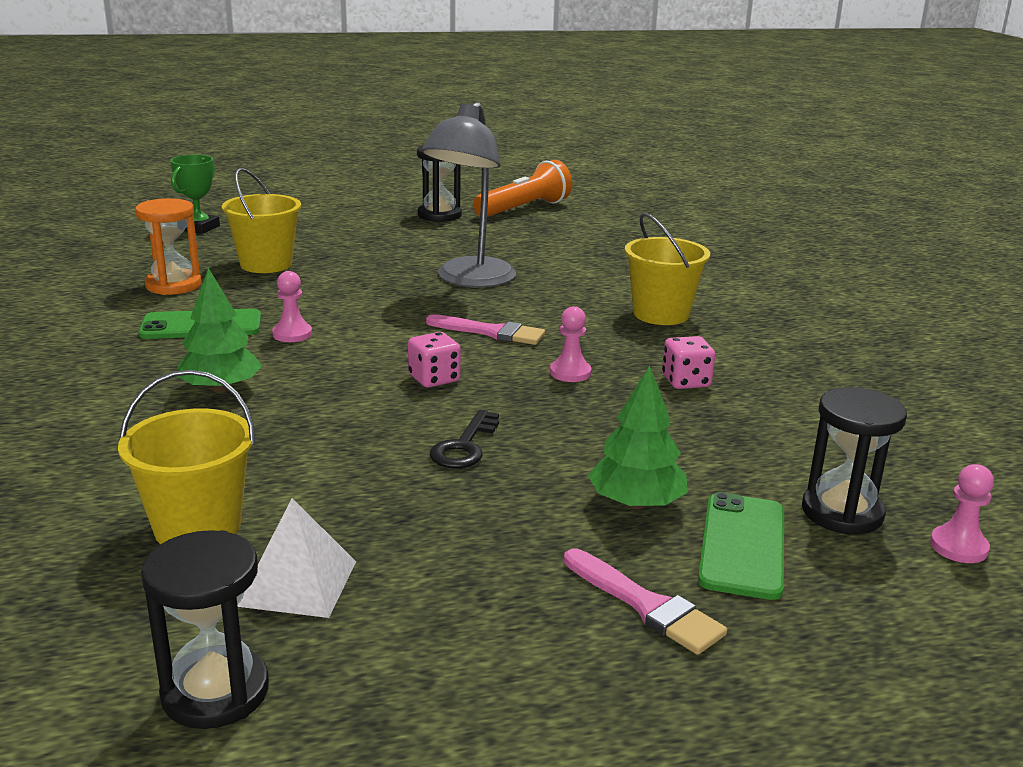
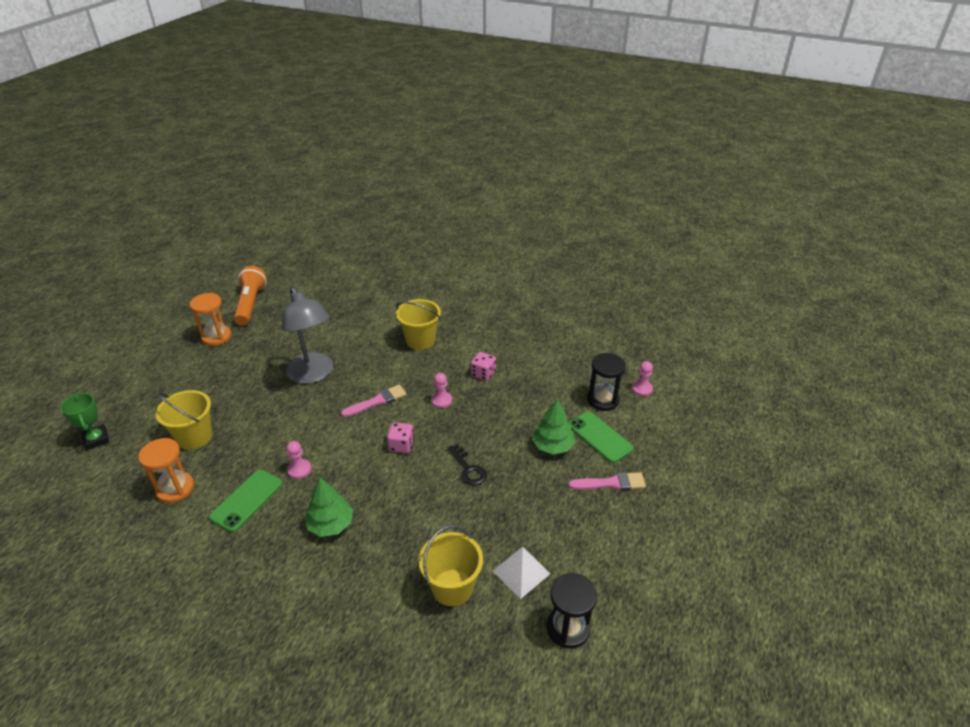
camera: 50 degrees left, 15 degrees up
black hourglass [417,145,462,222] -> orange hourglass [190,293,231,346]

